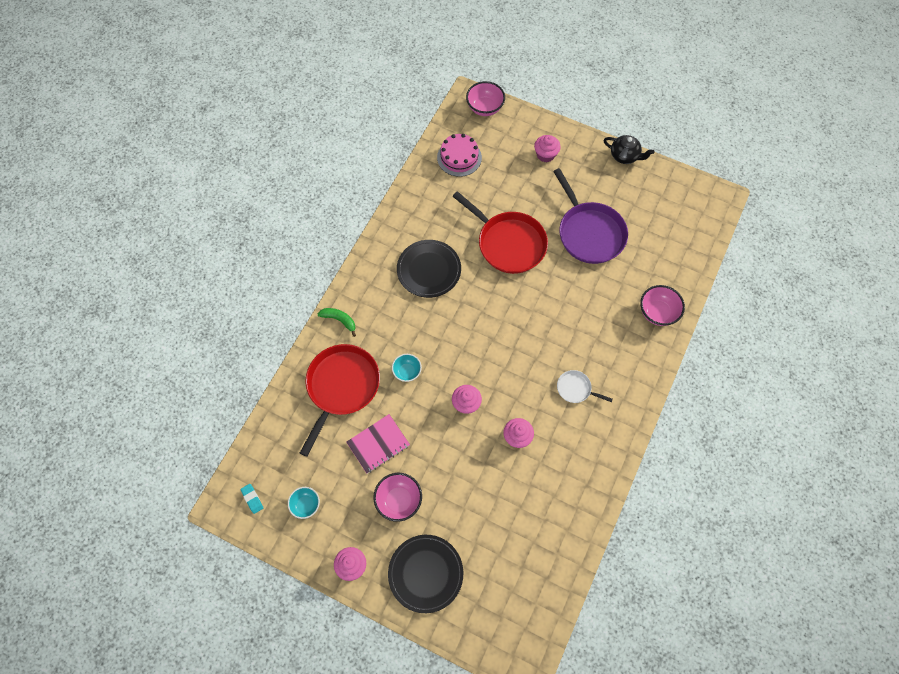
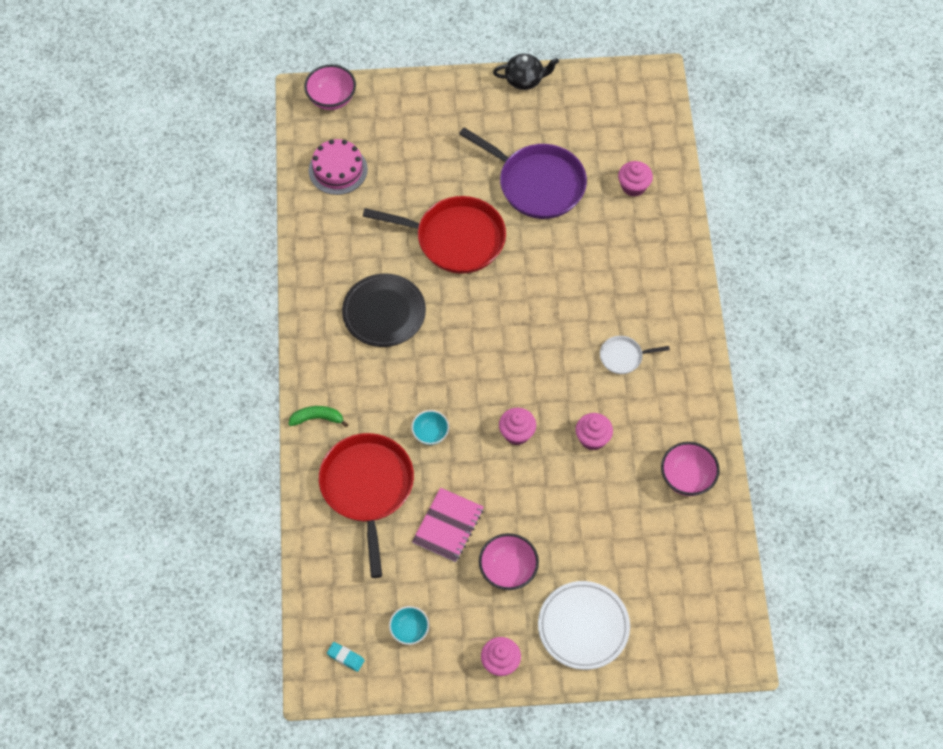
camera: 30 degrees left, 5 degrees down
black plate [388,535,463,613] -> white plate [538,581,630,670]
pink cupcake [534,135,561,163] -> pink cupcake moved to [618,161,653,197]
pink bowl [640,285,685,326] -> pink bowl moved to [661,442,720,496]

